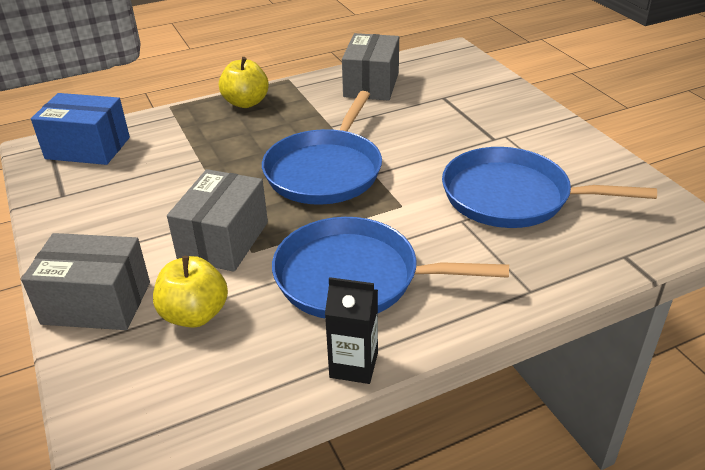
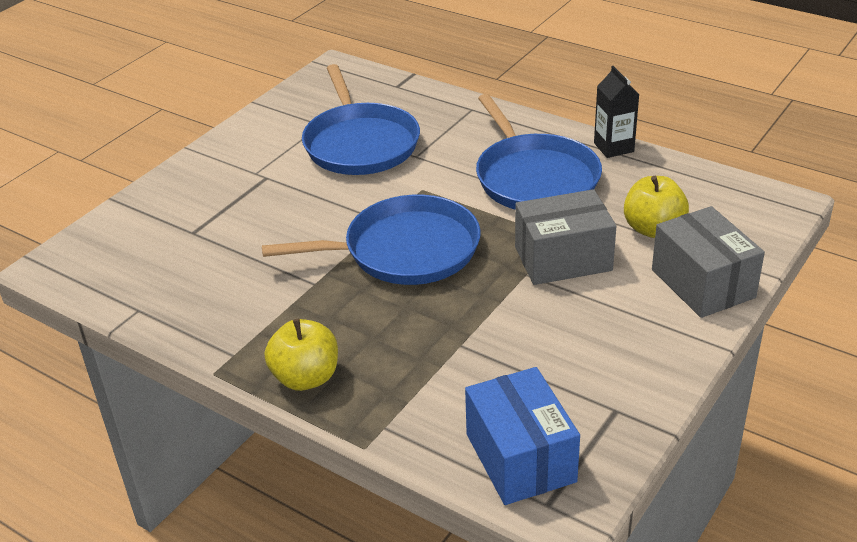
camera: 120 degrees left, 0 degrees up
grey box [342,33,399,101] -> none

